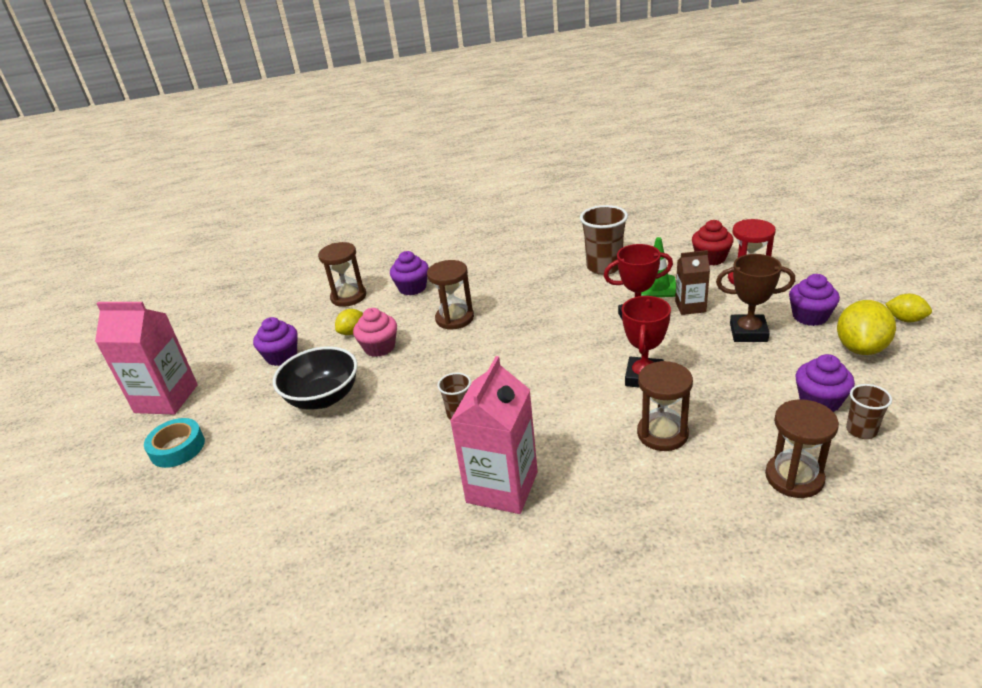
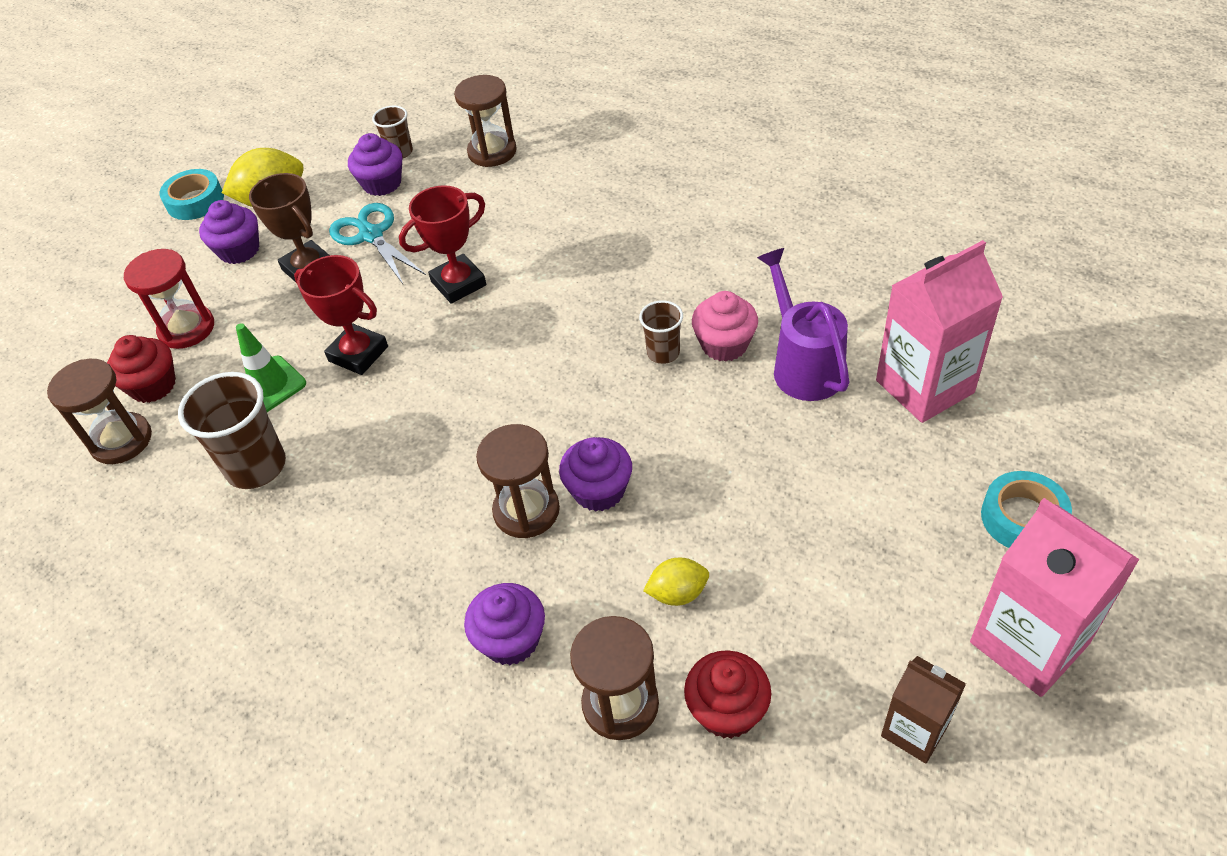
camera: 140 degrees left, 15 degrees up
purple cupcake [253,317,298,366] -> purple cupcake moved to [559,437,632,512]
black bowl [273,346,358,410] -> none
pink cupcake [353,308,397,357] -> pink cupcake moved to [692,291,758,362]
pink carton [450,356,538,514] -> pink carton moved to [876,240,1003,423]
brown hourglass [637,361,693,451] -> brown hourglass moved to [47,359,152,464]
brown carton [675,250,710,315] -> brown carton moved to [881,656,966,764]
yellow lemon [885,294,932,322] -> turquoise tape [159,169,224,220]
none -> turquoise scissors [329,203,426,284]
none -> red cupcake [684,650,771,739]
none -> purple watering can [757,248,850,401]

